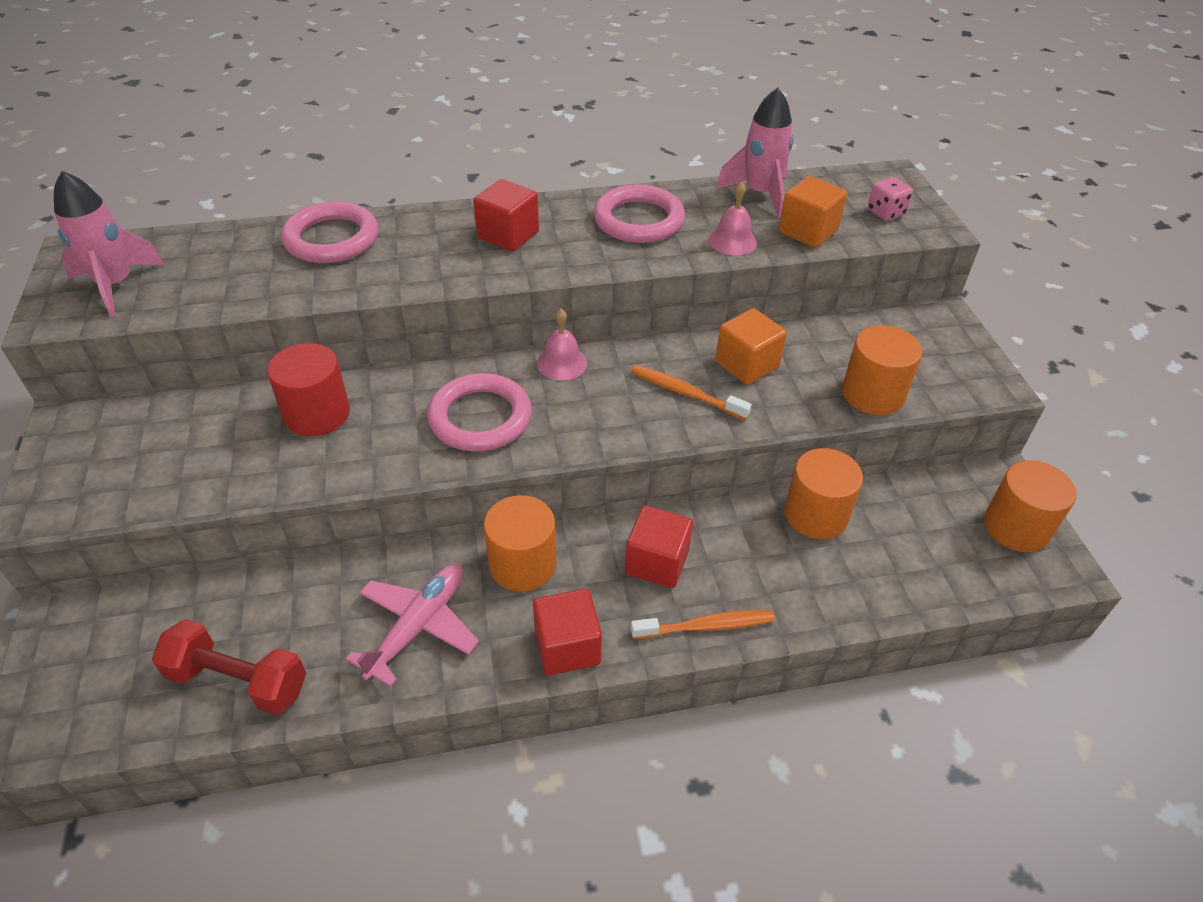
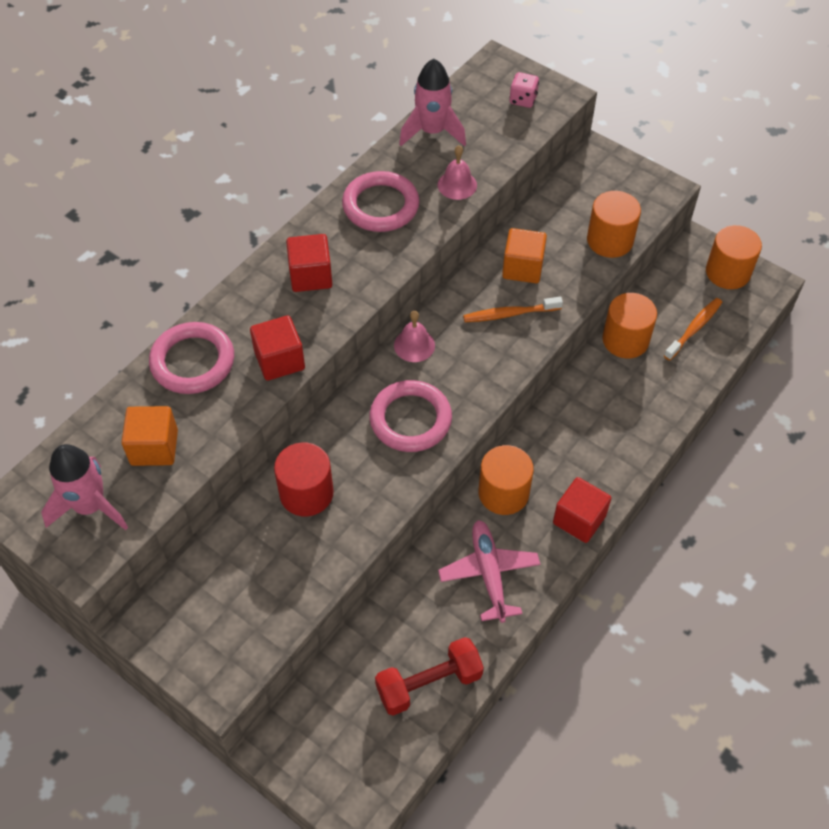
camera: 40 degrees left, 10 degrees up
red cube [625,505,693,588] -> red cube moved to [250,316,305,381]
orange toothbrush [631,610,775,639] -> orange toothbrush moved to [664,298,722,361]
orange cube [779,176,847,248] -> orange cube moved to [121,406,178,466]

